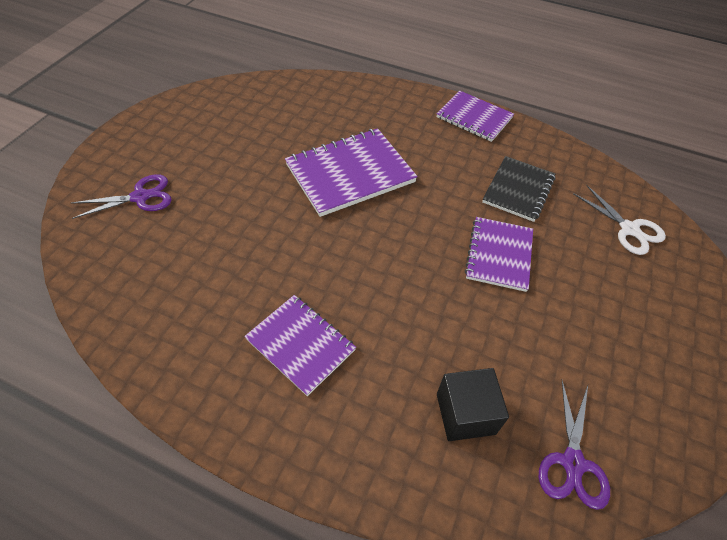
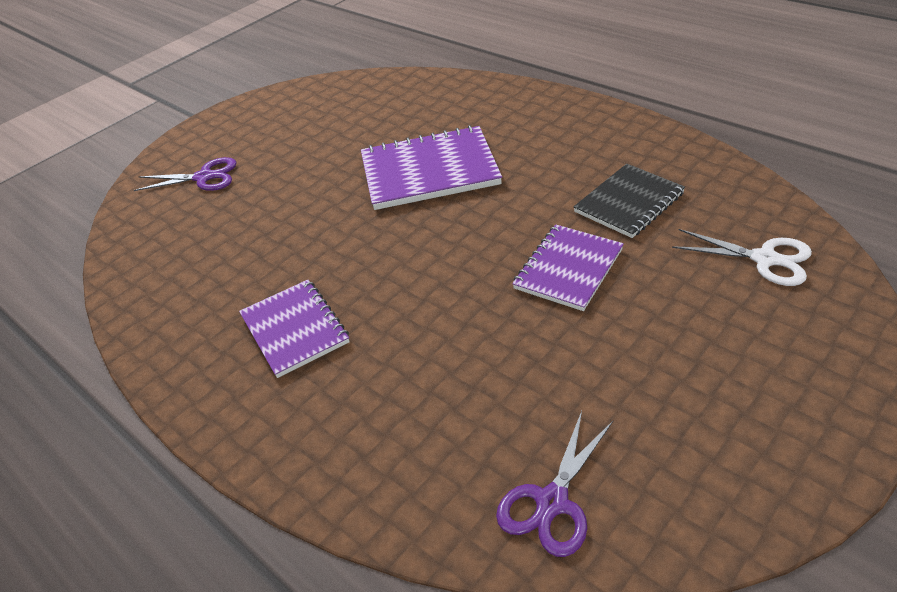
camera: 25 degrees right, 10 degrees down
purple notebook [437,91,514,142] -> none
black cube [437,368,509,441] -> none
white scissors [574,185,666,255] -> white scissors turned 45 degrees counterclockwise [672,229,812,286]

